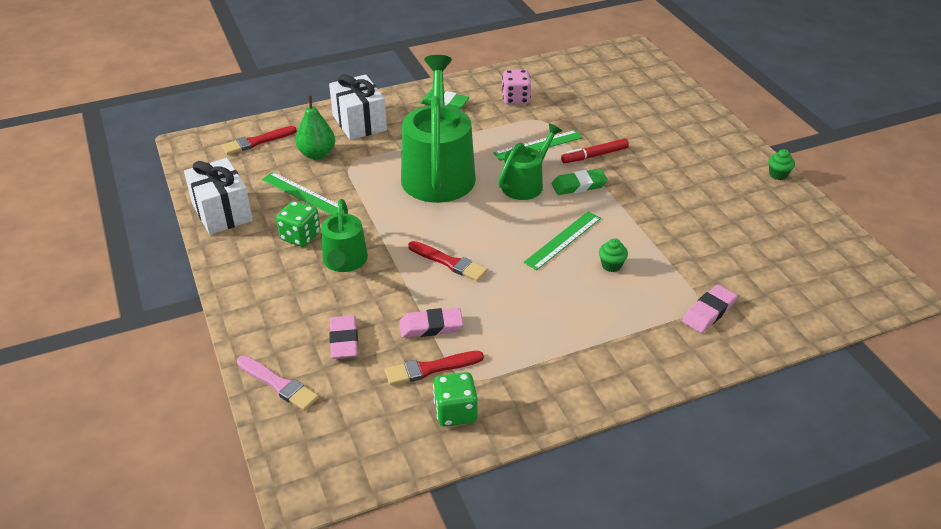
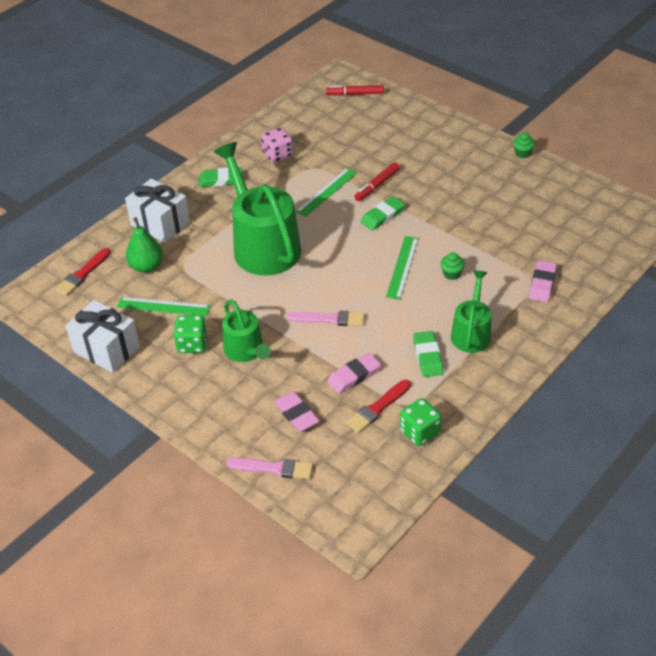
camera: 25 degrees left, 5 degrees up
red brush [408,241,487,281] -> pink brush [287,310,364,326]
green watering can [498,123,562,200] -> green watering can moved to [451,270,491,353]
none -> red marker [326,85,384,95]
none -> green eraser [413,331,443,377]

